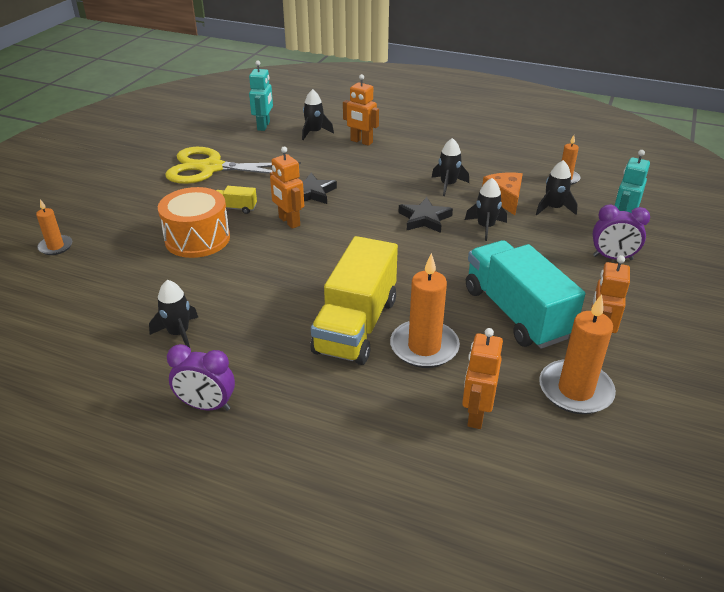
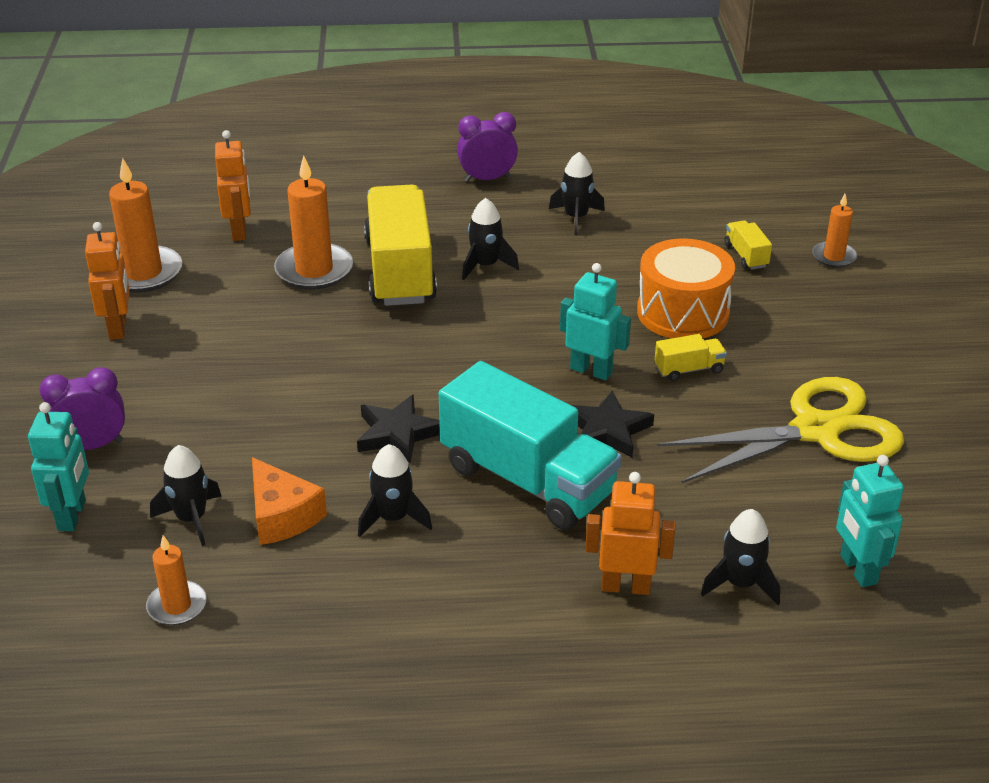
camera: 155 degrees right, 0 degrees up
orange robot [270,147,304,229] -> turquoise robot [560,263,631,380]
black rocket [465,178,507,241] -> black rocket moved to [462,198,519,280]
turquoise truck [466,240,585,349] -> turquoise truck moved to [439,361,622,530]
none -> yellow truck [724,220,772,270]

